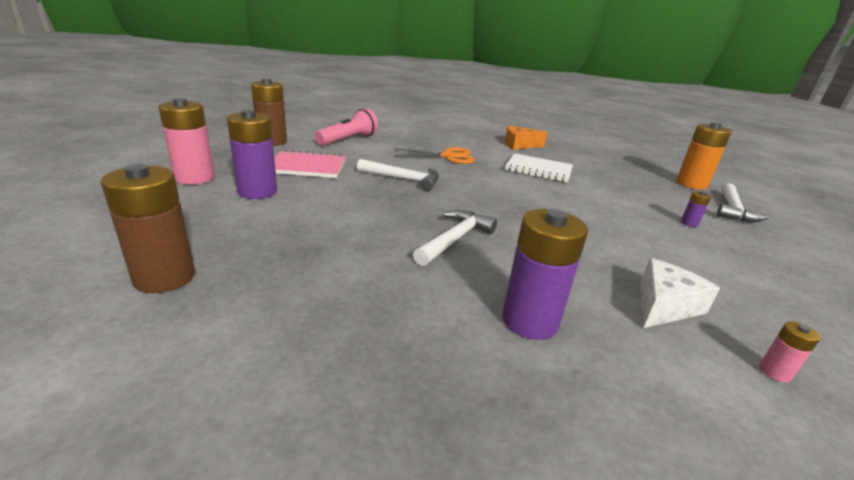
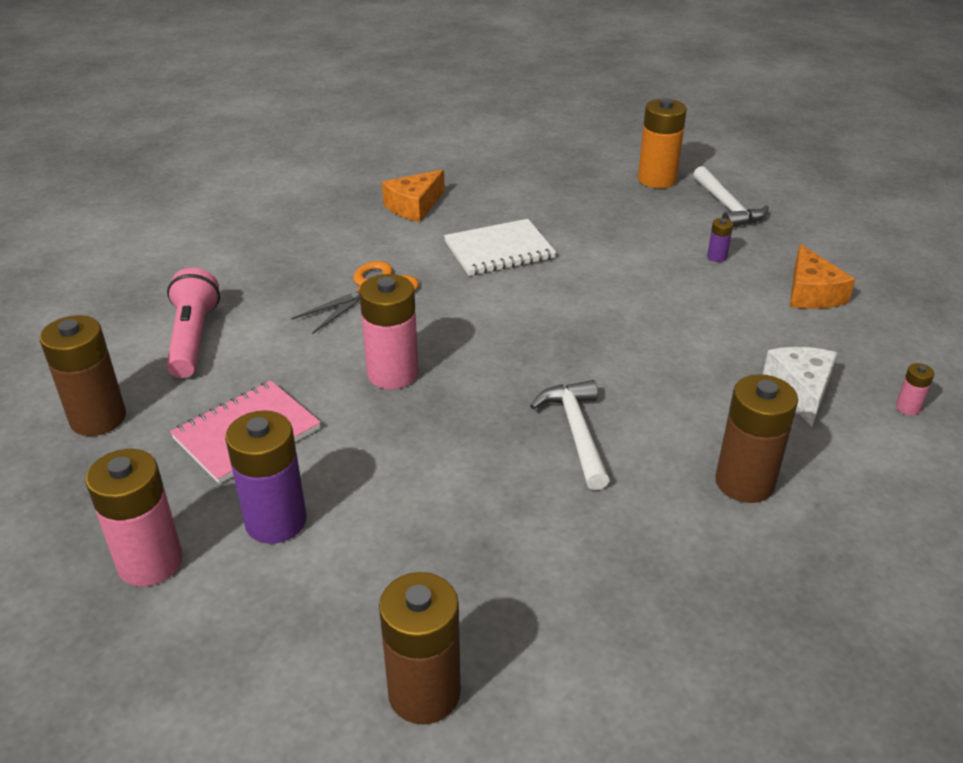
camera: 40 degrees left, 10 degrees up
white hammer [357,159,439,191] -> pink battery [359,274,419,389]
purple battery [502,209,588,340] -> brown battery [716,374,798,503]
none -> orange cheese [790,244,855,309]

